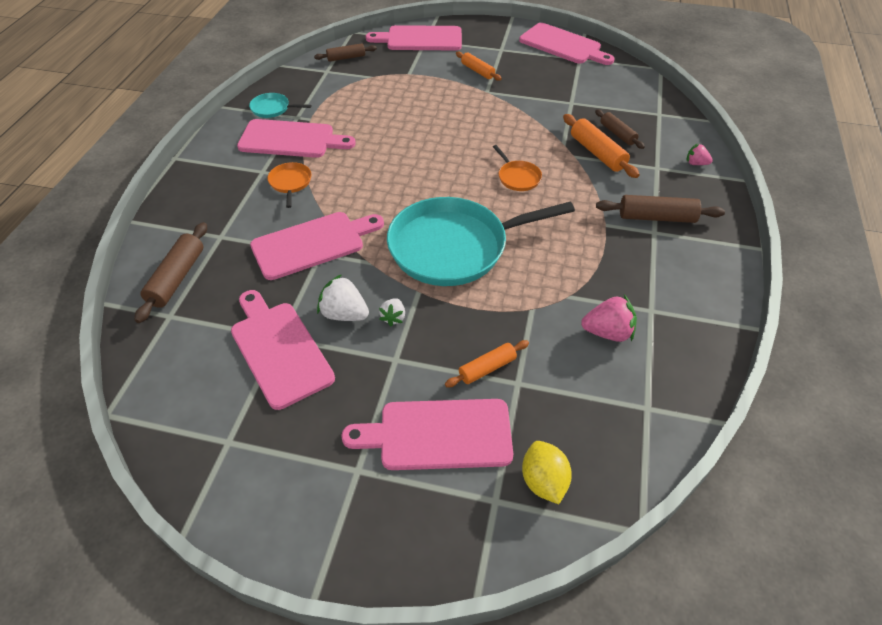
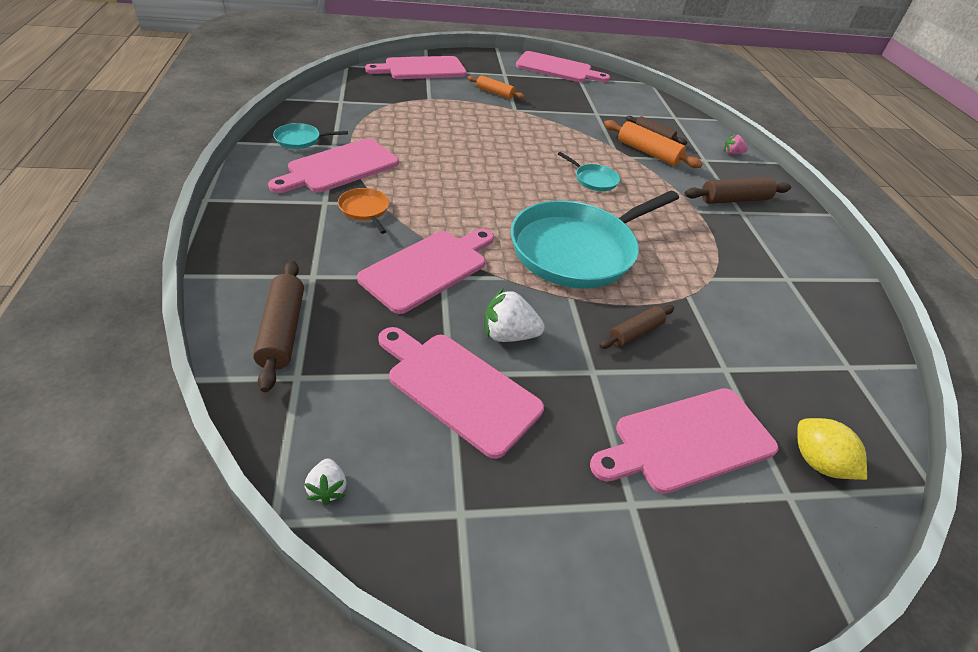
camera: 25 degrees left, 5 degrees down
pink cutting board [237,119,356,158] -> pink cutting board turned 150 degrees clockwise [268,138,399,193]
brown rolling pin [314,43,377,62] -> brown rolling pin moved to [599,305,674,349]
white strawberry [379,298,405,326] -> white strawberry moved to [305,458,346,505]
orange rolling pin [445,340,529,387] -> none
orange pan [493,145,542,191] -> turquoise pan [558,152,620,191]
pink strawberry [581,295,637,342] -> none

